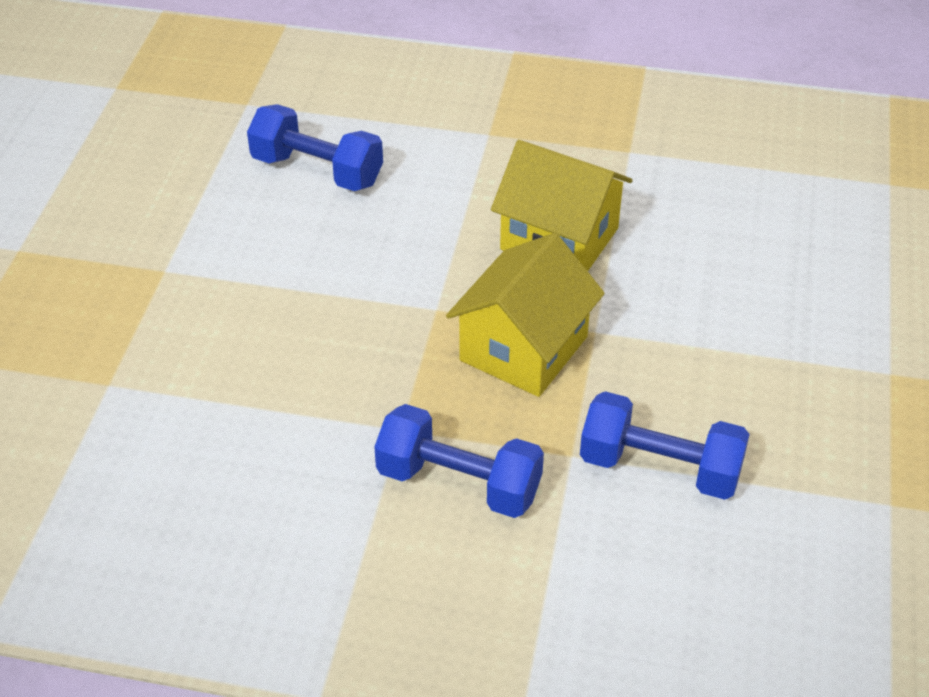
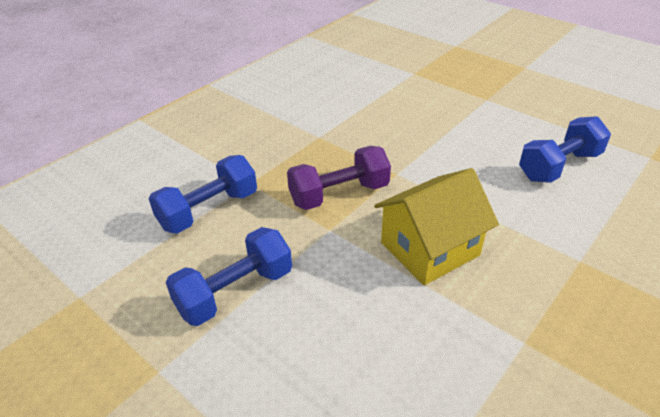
camera: 120 degrees right, 5 degrees down
blue dumbbell [374,404,544,518] -> blue dumbbell moved to [166,227,292,326]
yellow house [446,233,605,397] -> purple dumbbell [287,146,391,210]

